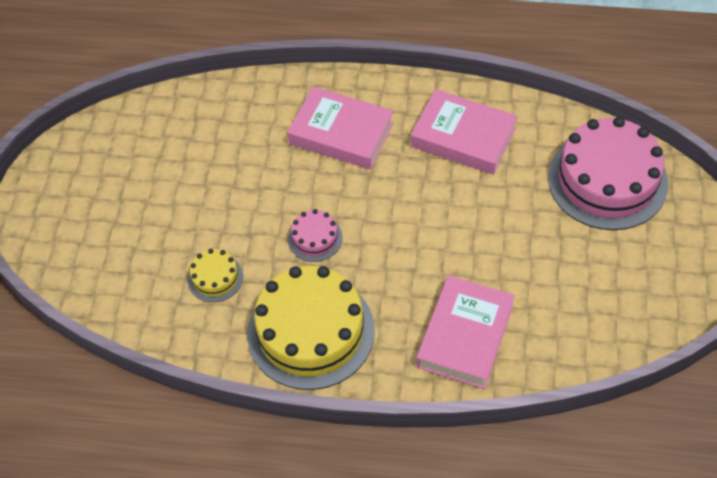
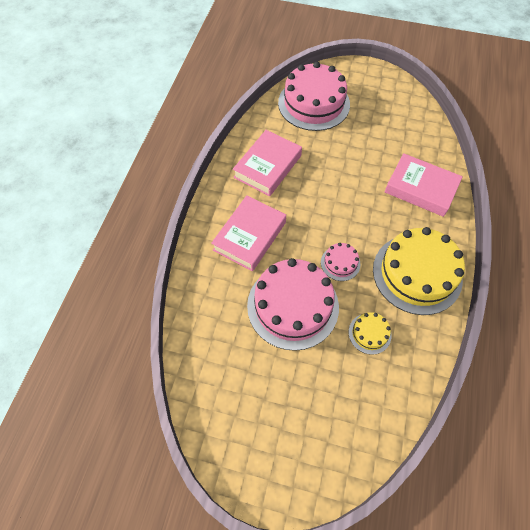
camera: 85 degrees left, 5 degrees up
none -> pink cake [247,258,339,351]

